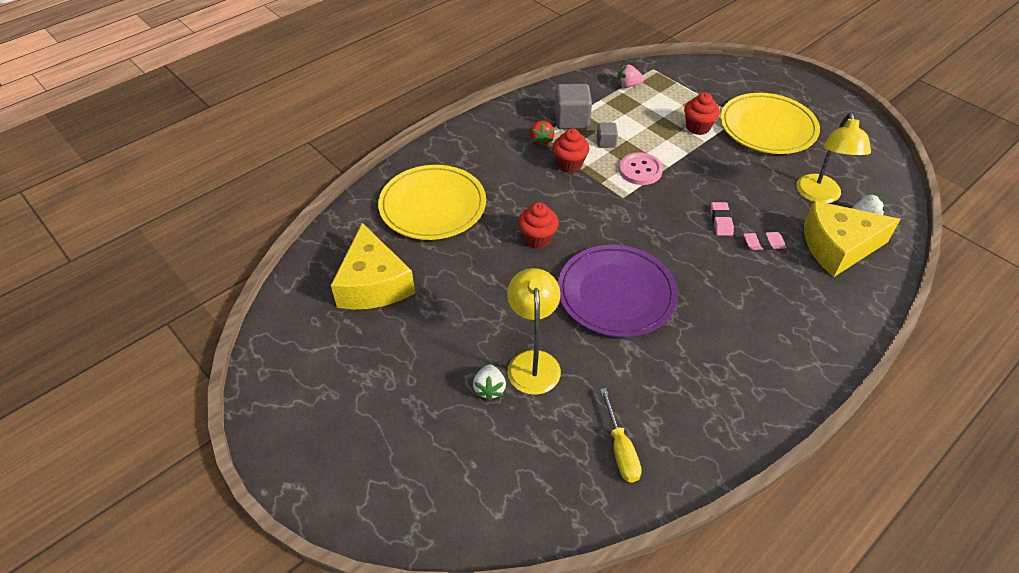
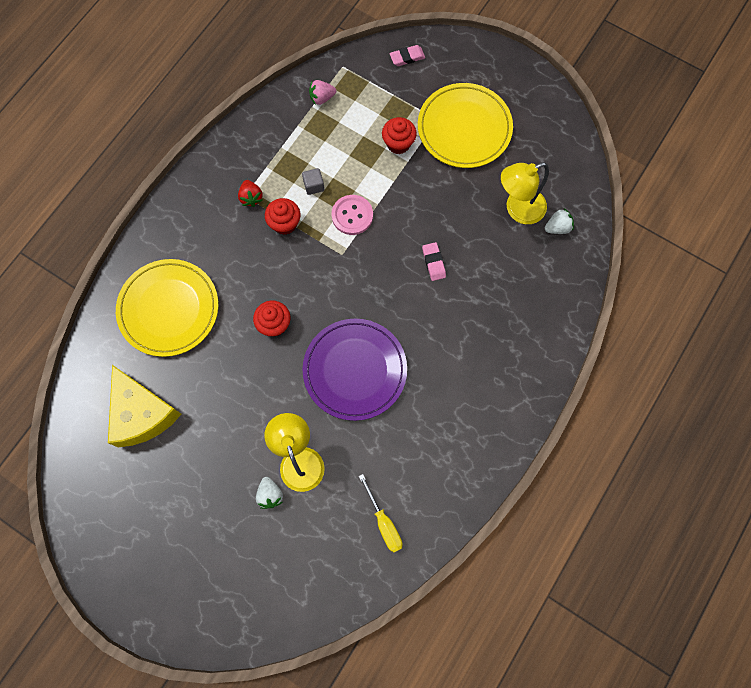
camera: 15 degrees left, 25 degrees up
grey cube [555,84,592,129] -> none
pink eraser [743,232,787,250] -> pink eraser moved to [390,45,425,66]
yellow lamp [796,113,871,203] -> yellow lamp turned 75 degrees clockwise [501,162,549,224]
yellow cheese [804,201,901,277] -> none

